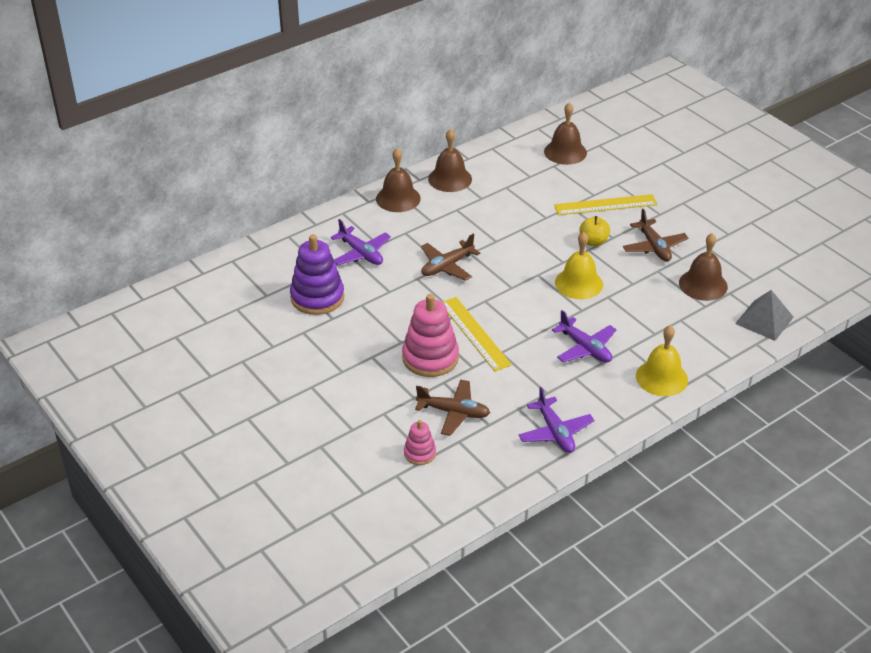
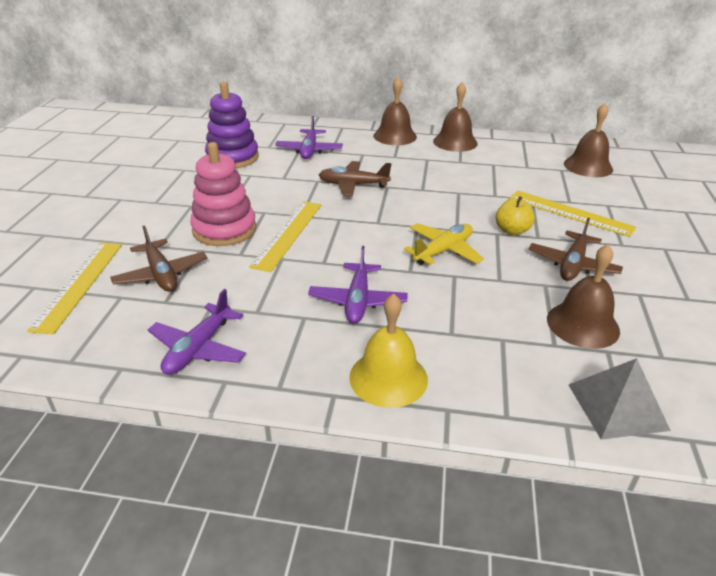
camera: 45 degrees right, 5 degrees down
pink stacking toy [404,420,436,465] -> yellow ruler [27,243,122,334]
yellow bell [555,232,603,299] -> yellow plane [404,223,484,265]

